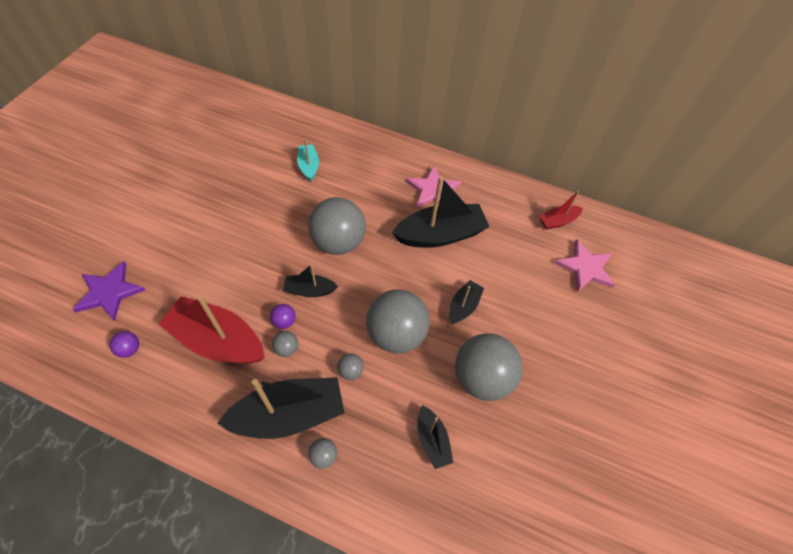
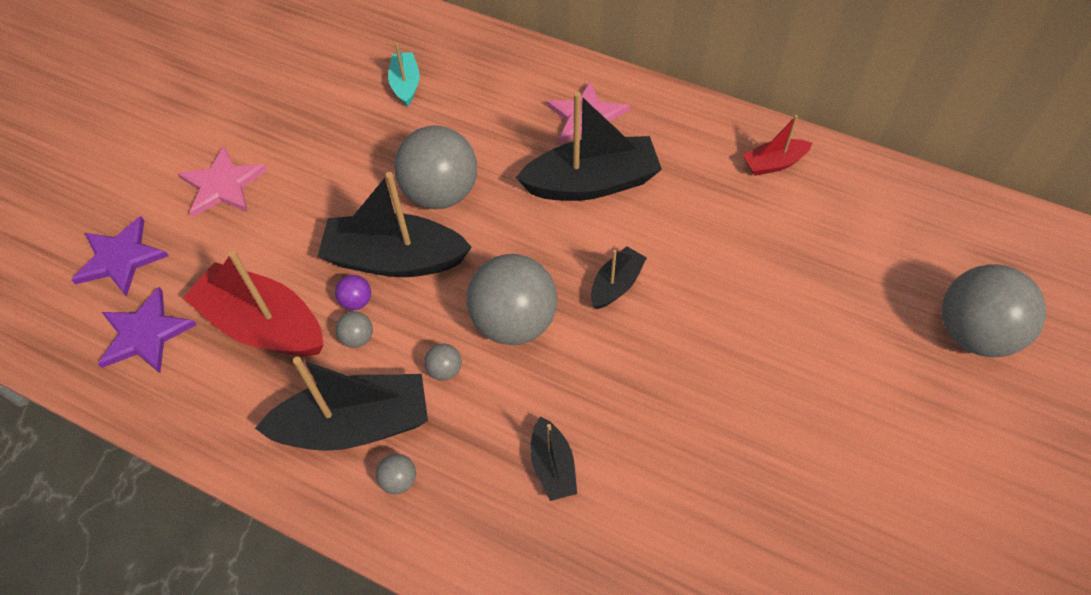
camera: 10 degrees right, 0 degrees up
purple ball [109,331,139,358] -> purple star [98,287,197,373]
black boat [283,264,338,297] -> black boat [317,172,472,277], size x1.94
grey ball [455,334,523,401] -> grey ball moved to [942,264,1046,357]
pink star [554,239,615,292] -> pink star moved to [178,146,267,217]

